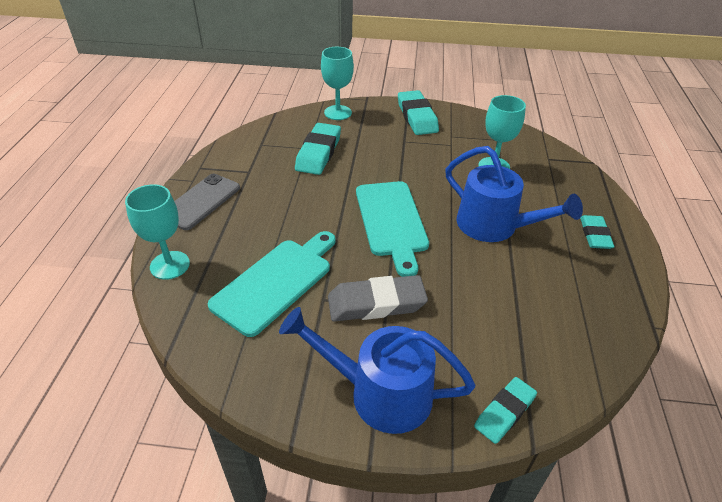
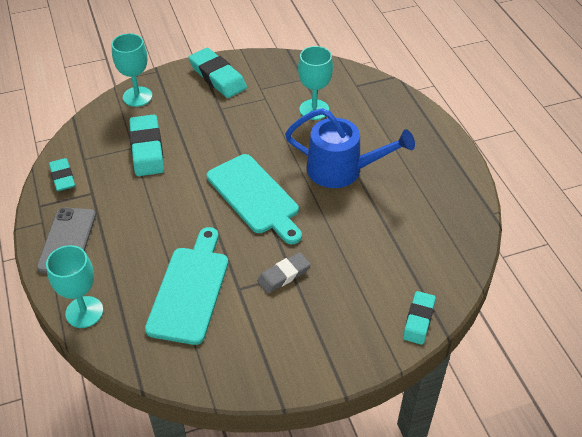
camera: 25 degrees left, 5 degrees up
blue watering can [279,307,475,434] -> none
grey eraser [328,275,428,322] -> grey eraser [257,252,310,293], size x0.63
turquoise eraser [580,215,615,249] -> turquoise eraser moved to [49,158,75,191]

